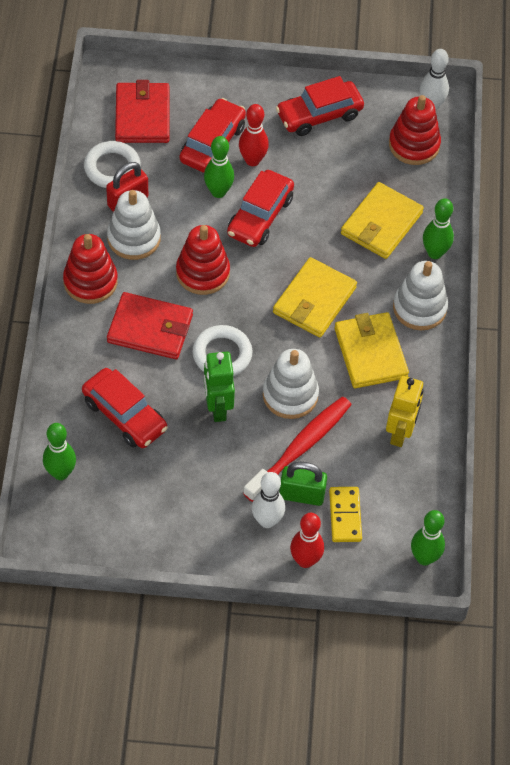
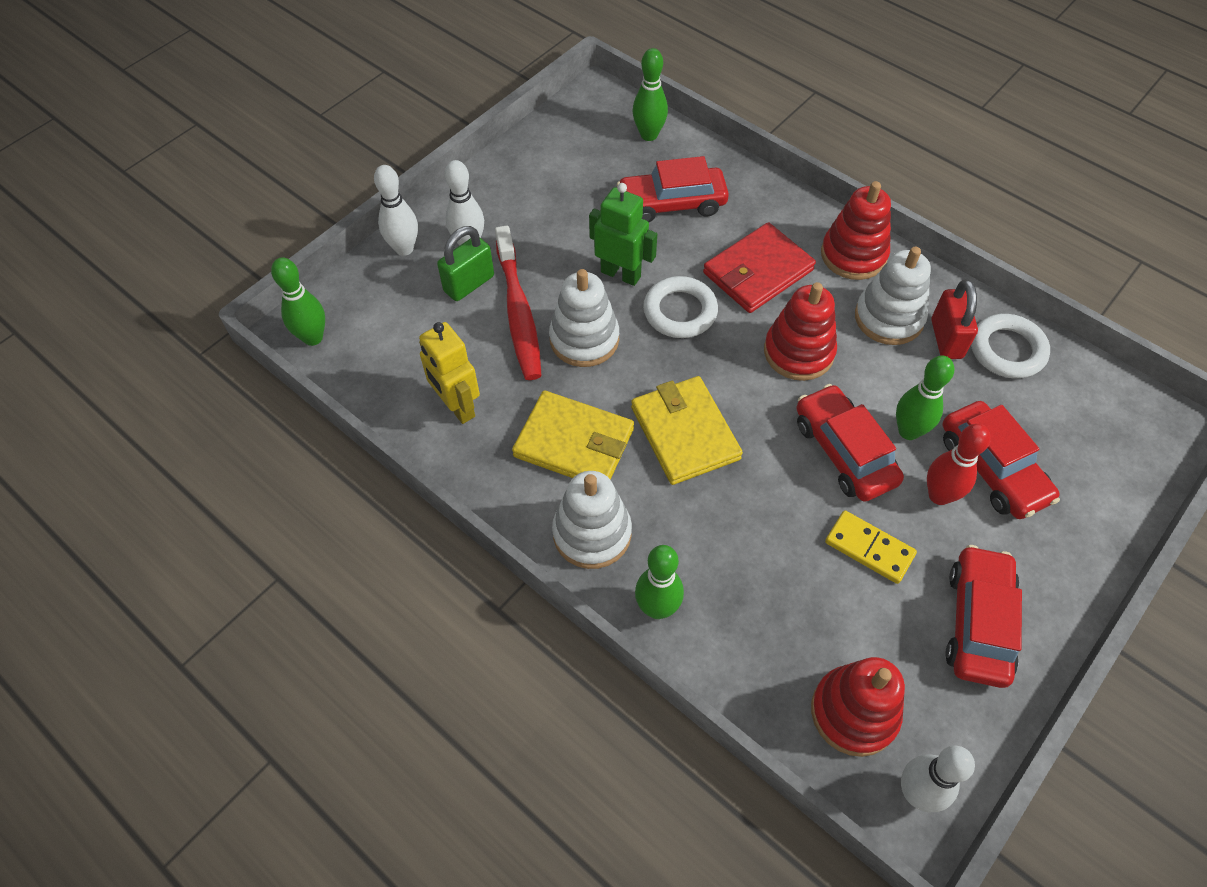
camera: 130 degrees right, 0 degrees up
red wallet [115,80,169,143] -> none
red bowling pin [290,513,324,568] -> white bowling pin [374,165,418,256]
yellow domino [329,487,362,542] -> yellow domino moved to [825,511,917,584]
yellow wallet [341,182,424,259] -> none

